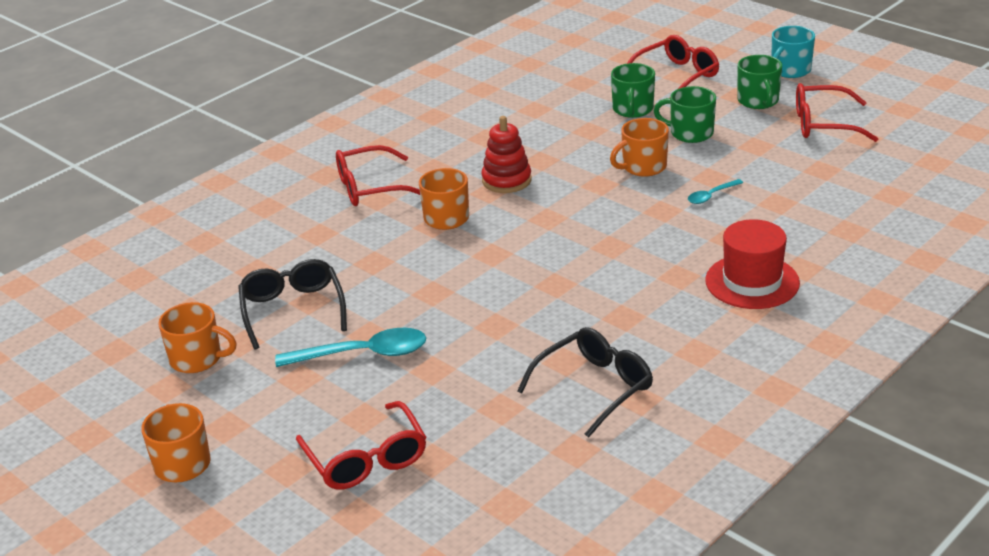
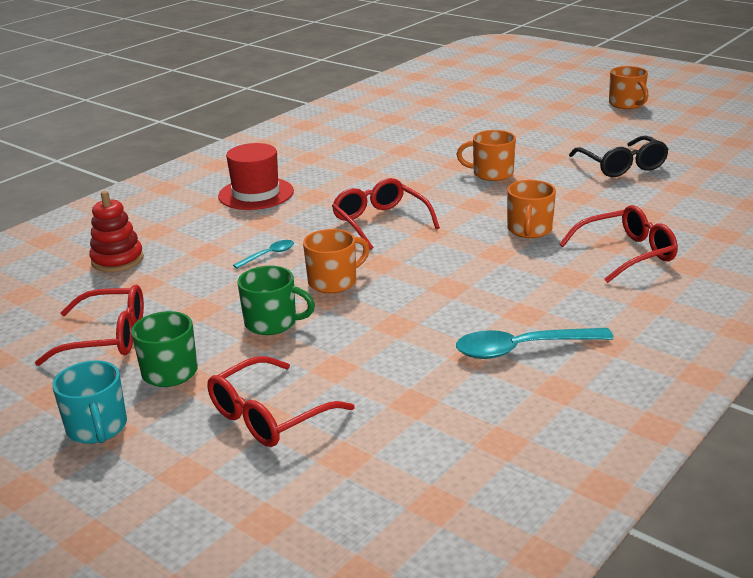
camera: 175 degrees right, 5 degrees down
orange mug [158,302,237,373] -> orange mug moved to [456,130,516,181]
turquoise spoon [275,328,426,367] -> turquoise spoon moved to [456,328,614,359]
red glasses [296,401,426,490] -> red glasses moved to [332,178,440,250]
red stacking toy [482,116,531,193] -> red stacking toy moved to [89,191,144,272]
black glasses [517,327,653,438] -> none
green mug [611,63,655,118] -> none
turquoise mug [771,26,815,78] -> turquoise mug turned 120 degrees clockwise [52,360,127,444]

